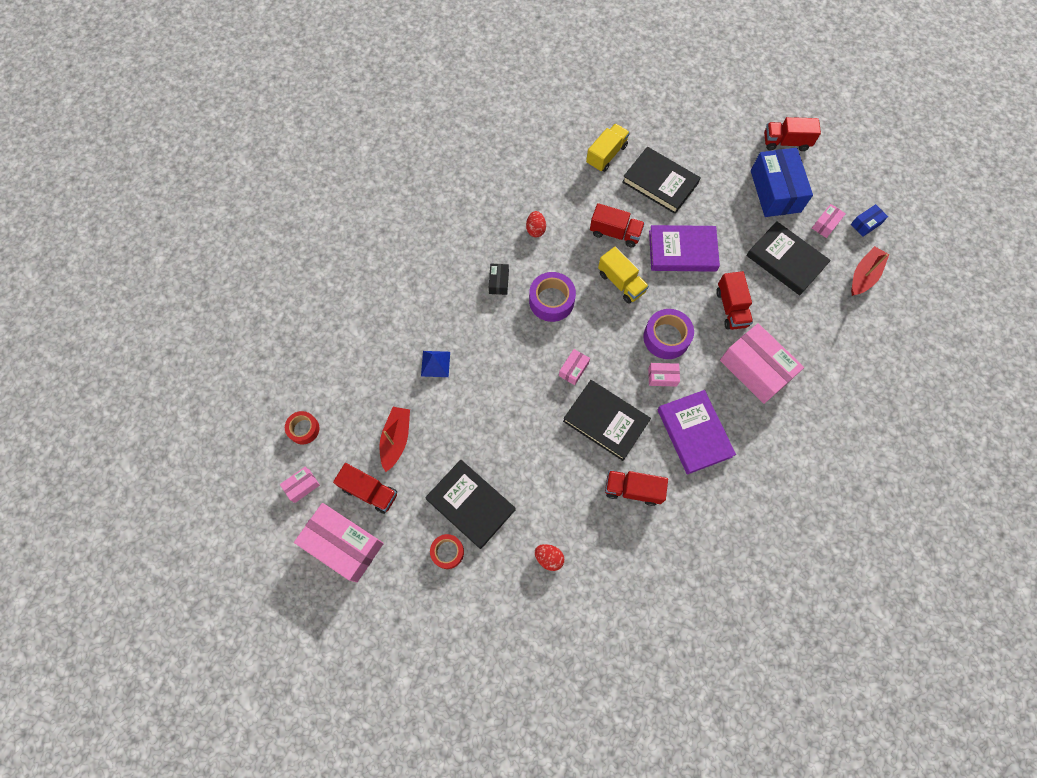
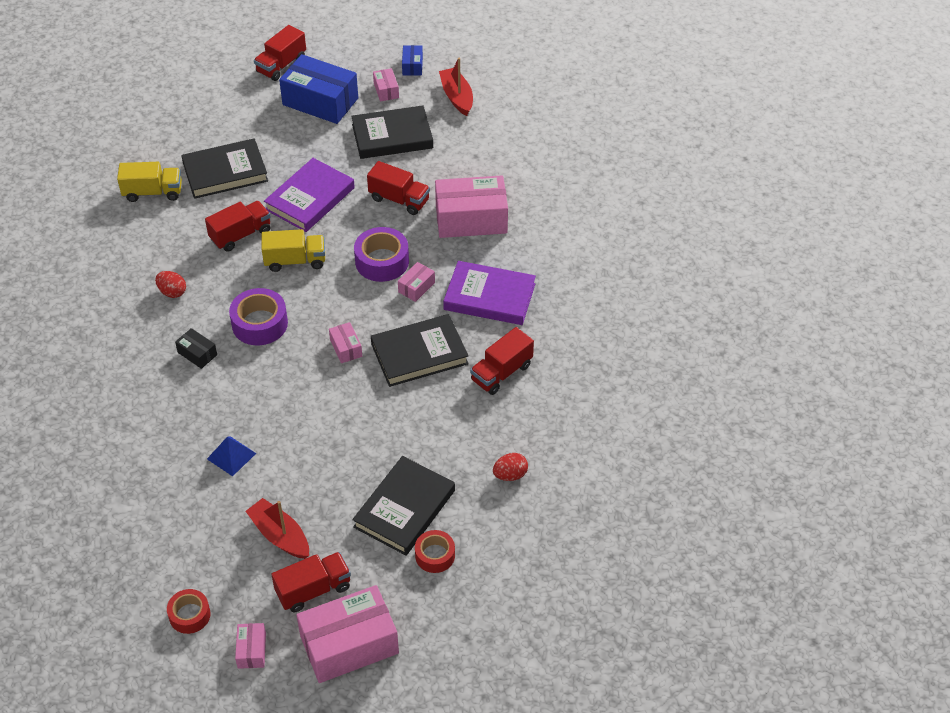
camera: 55 degrees left, 20 degrees down
black book [425,460,516,549] -> black book turned 45 degrees counterclockwise [352,456,455,555]
yellow truck [586,123,630,172] -> yellow truck turned 105 degrees clockwise [117,162,182,202]

